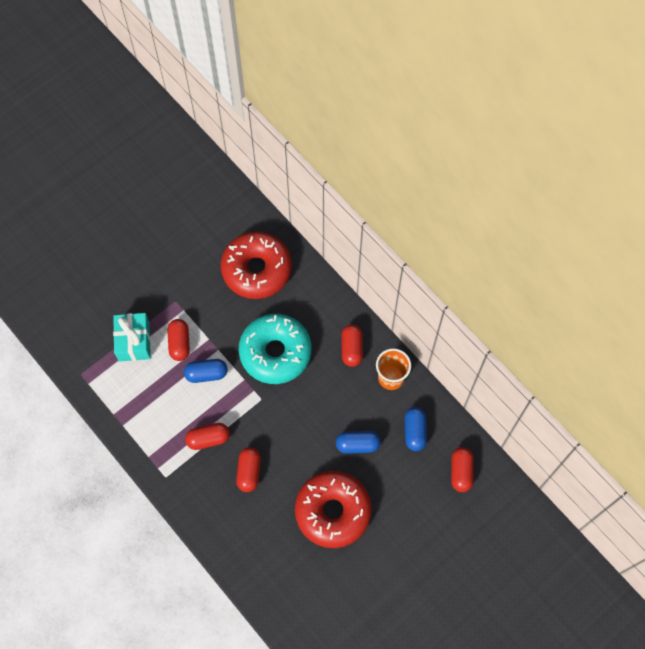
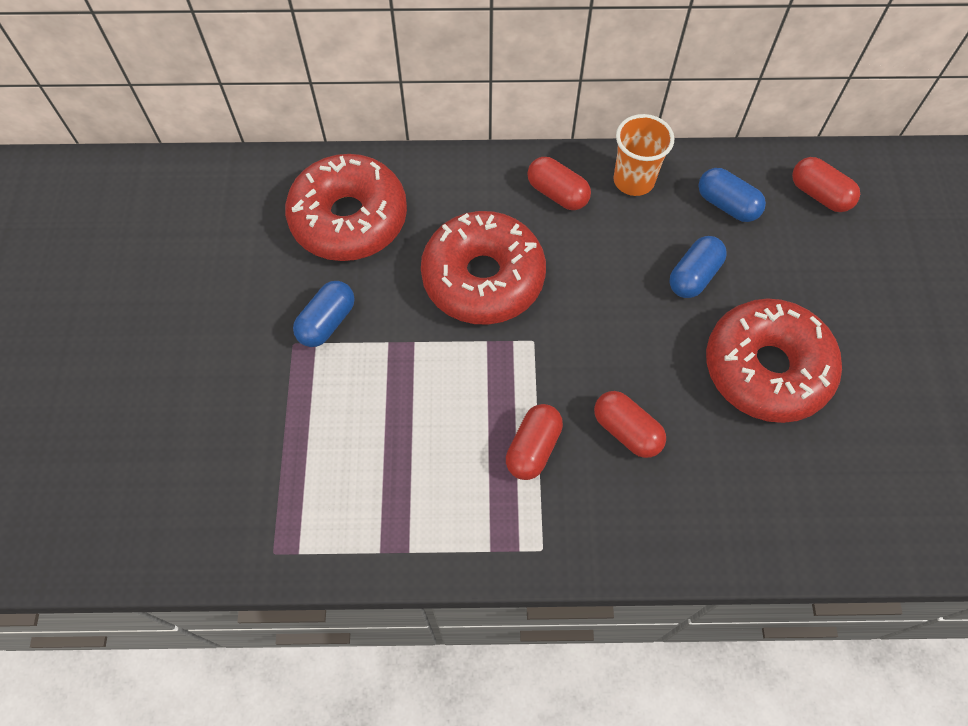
camera: 50 degrees left, 5 degrees down
turquoise gift [113,313,151,362] -> none
red capsule [167,319,190,361] -> none
blue capsule [184,359,228,383] -> blue capsule moved to [293,281,355,347]
turquoise donut [239,314,311,384] -> red donut [421,211,546,325]

